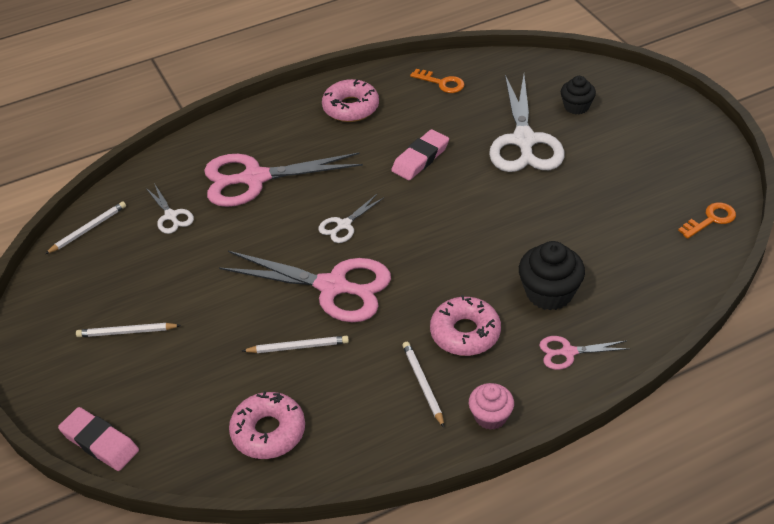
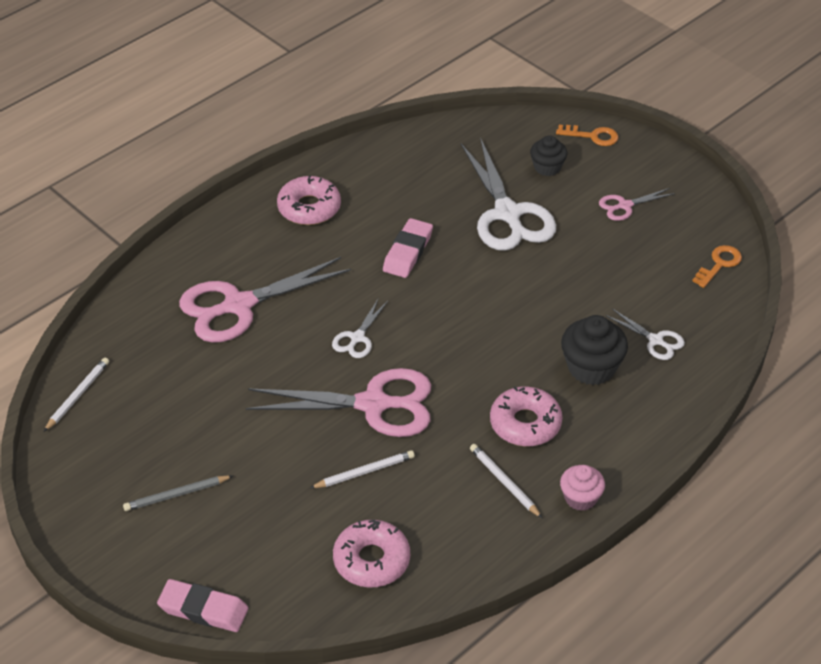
camera: 20 degrees left, 0 degrees up
white pencil [76,323,181,337] -> grey pencil [123,475,233,511]
white scissors [146,183,194,234] -> white scissors moved to [606,309,685,360]
orange key [410,69,464,93] -> orange key moved to [556,125,619,146]
pink scissors [539,336,629,370] -> pink scissors moved to [599,188,675,221]

